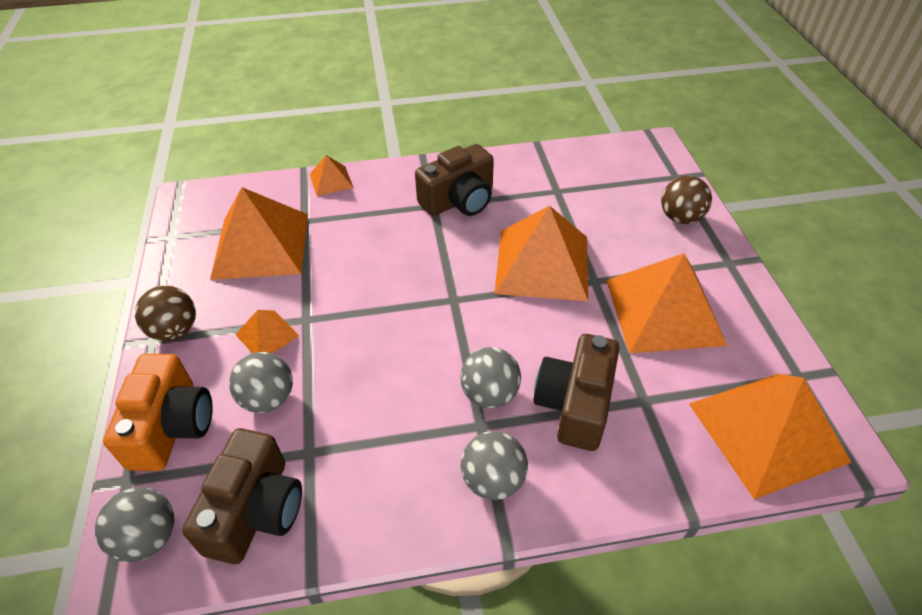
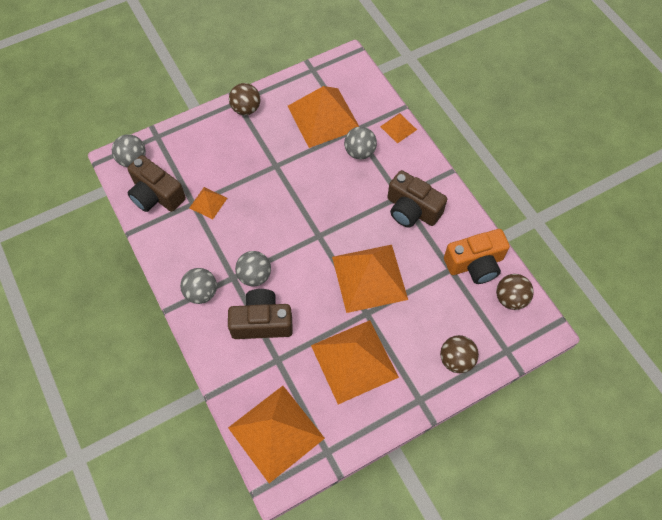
camera: 70 degrees right, 15 degrees up
orange camera [103,354,213,471] -> orange camera moved to [444,229,510,284]
brown camera [182,428,302,564] -> brown camera turned 45 degrees clockwise [128,155,186,212]
grey ball [229,352,293,413] -> grey ball moved to [344,127,377,159]
orange pyramid [235,310,299,353] -> orange pyramid moved to [189,187,227,219]
none -> brown ball [496,274,534,310]

